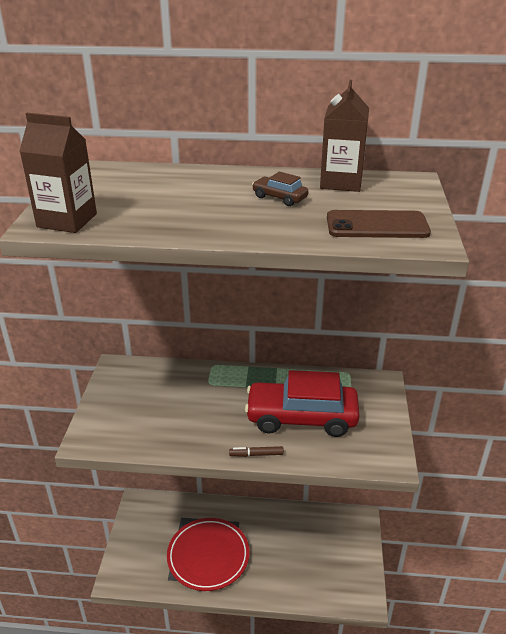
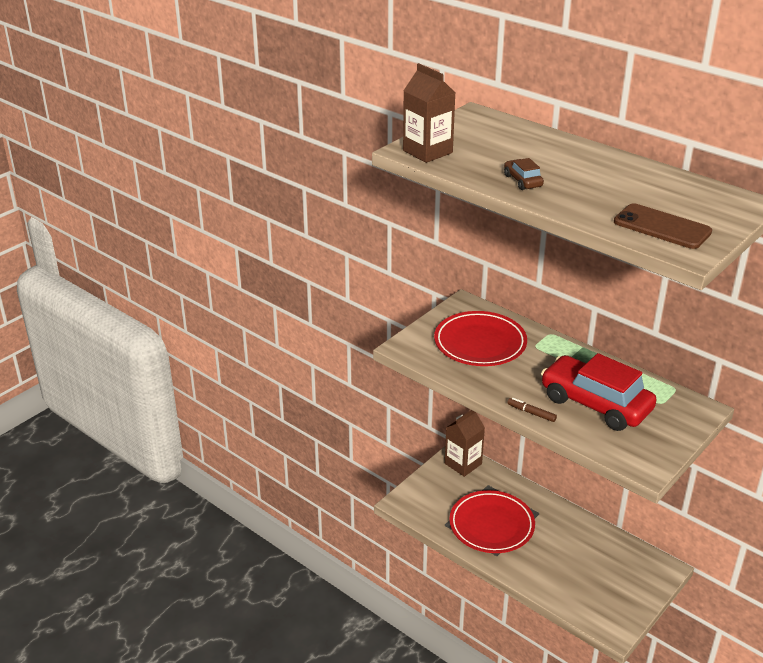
camera: 35 degrees right, 0 degrees up
brown car [252,172,308,206] -> brown car moved to [504,158,544,190]
brown carton [320,80,369,192] -> brown carton moved to [445,410,485,477]
none -> red plate [434,311,527,366]

